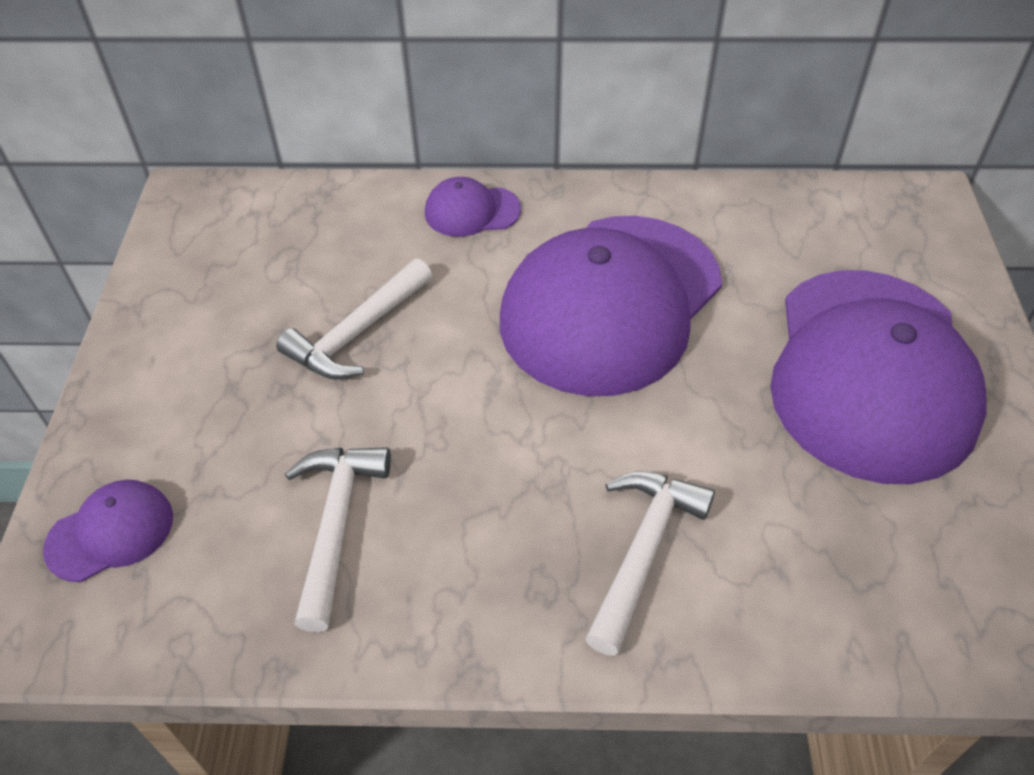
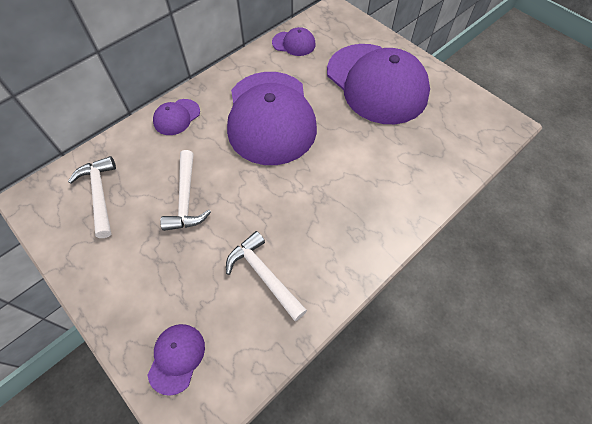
camera: 45 degrees left, 10 degrees up
white hammer [585,471,715,656] -> white hammer moved to [68,156,116,238]
none -> purple cap [272,27,316,56]

